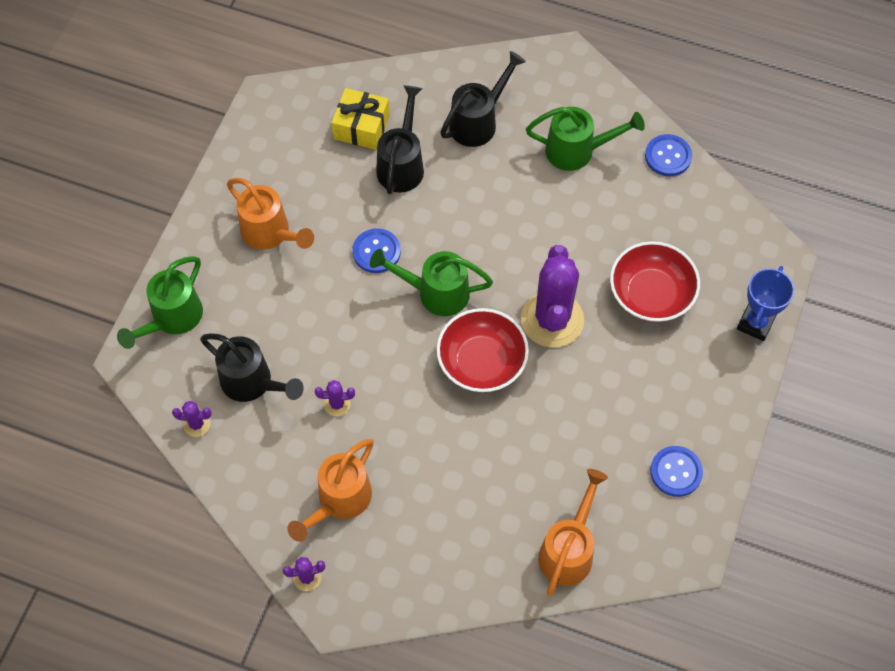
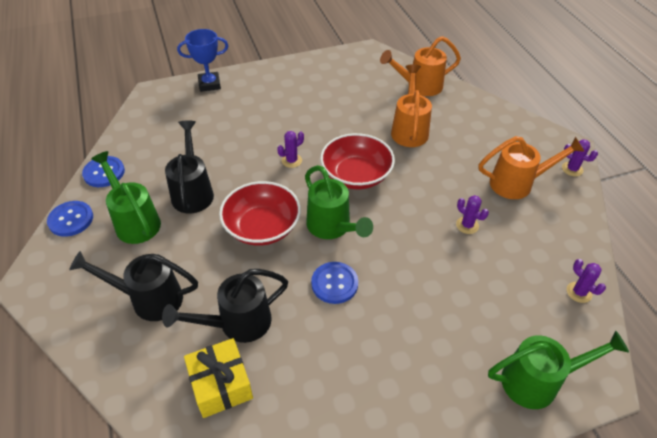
camera: 130 degrees left, 15 degrees down
black watering can [200,333,304,402] -> black watering can moved to [165,120,214,213]
orange watering can [227,178,314,250] -> orange watering can moved to [391,64,432,147]
purple cactus [521,245,584,348] -> purple cactus [277,131,304,168], size x0.41
red bowl [610,241,700,322] -> red bowl moved to [219,181,301,246]
blue button [650,446,703,497] -> blue button moved to [47,201,93,237]

